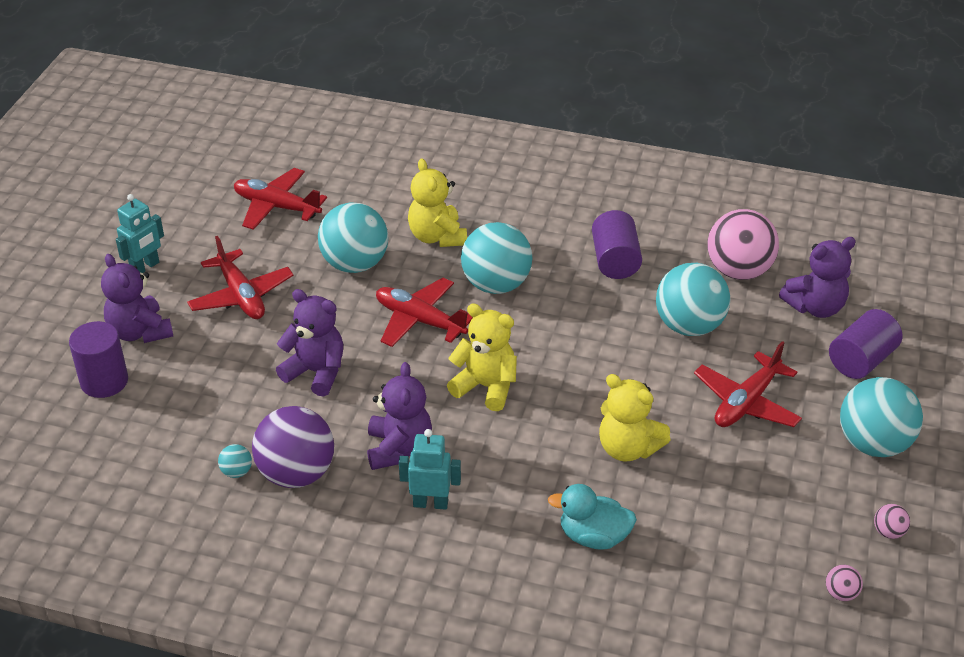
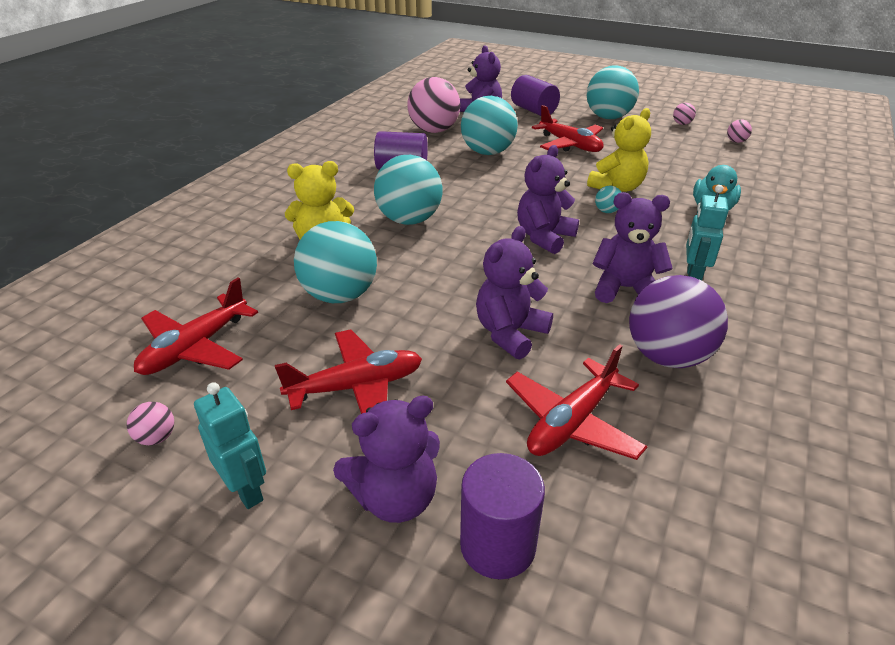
camera: 80 degrees left, 5 degrees down
turquoise ball [218,444,252,478] -> turquoise ball moved to [595,186,621,213]
red plane [376,278,473,347] -> red plane moved to [506,344,648,460]
yellow teddy bear [447,303,517,411] -> purple teddy bear [517,145,579,254]
none -> pink ball [127,402,174,445]

